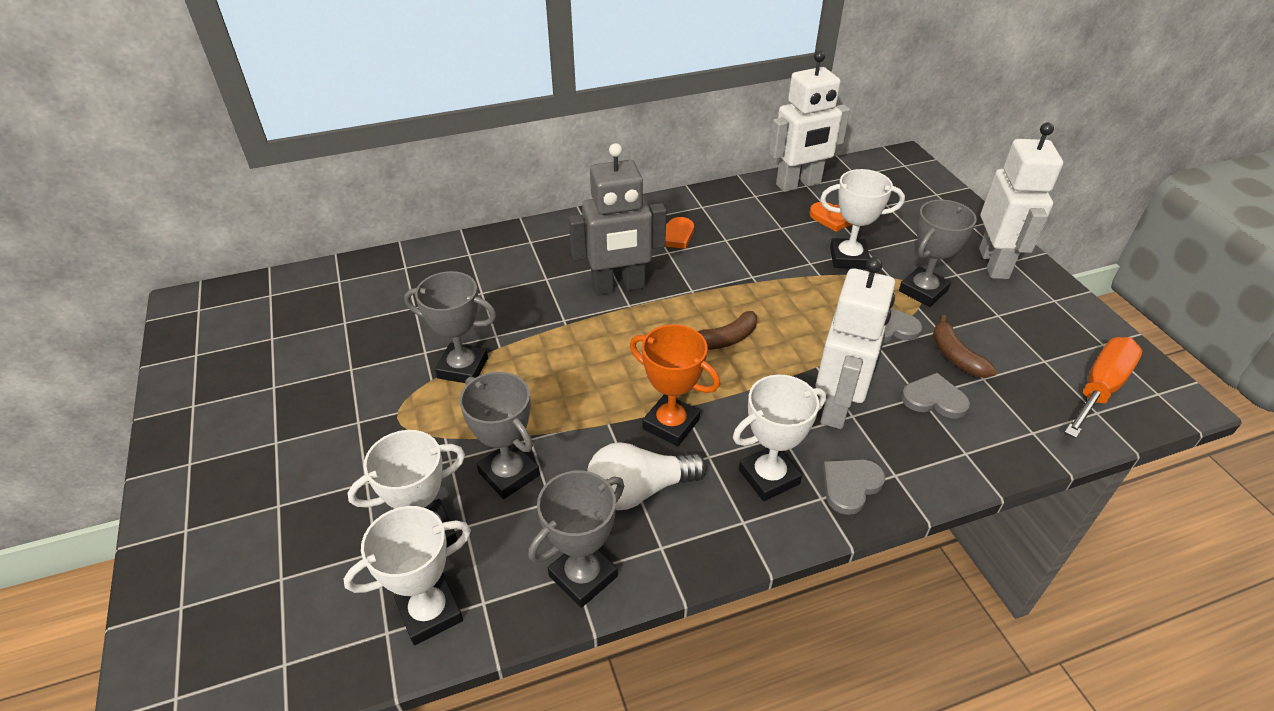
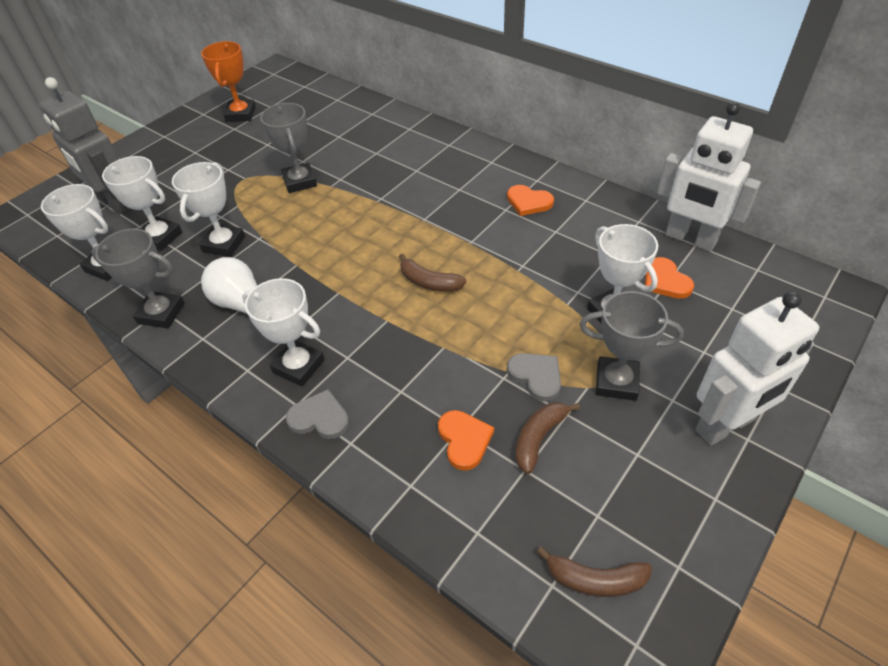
camera: 60 degrees right, 5 degrees up
grey trophy [460,372,540,499] -> white trophy [172,162,245,257]
grey robot [569,143,666,296] -> grey robot moved to [39,77,130,215]
orange trophy [630,325,720,446] -> orange trophy moved to [201,41,256,122]
white robot [815,257,895,429] -> none
grey heart [901,373,970,419] -> orange heart [438,410,494,471]
orange screwdriver [1064,337,1142,438] -> brown banana [537,546,652,597]

